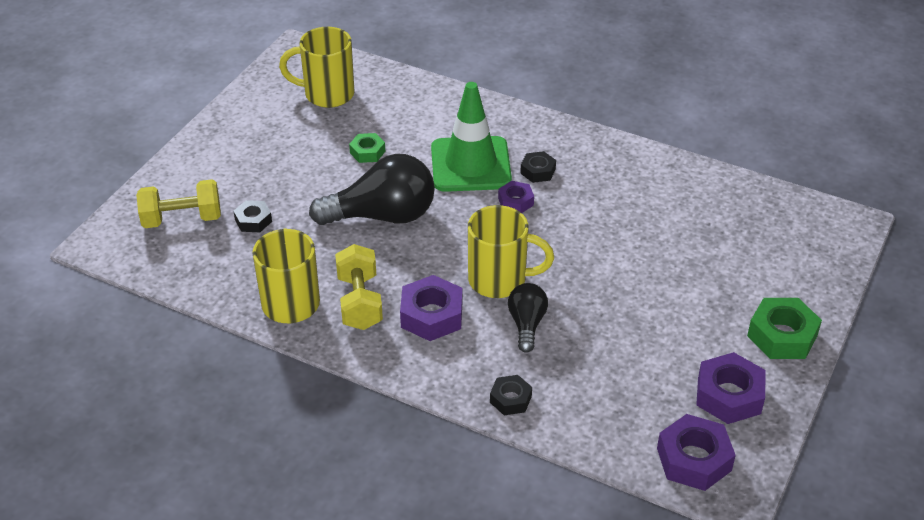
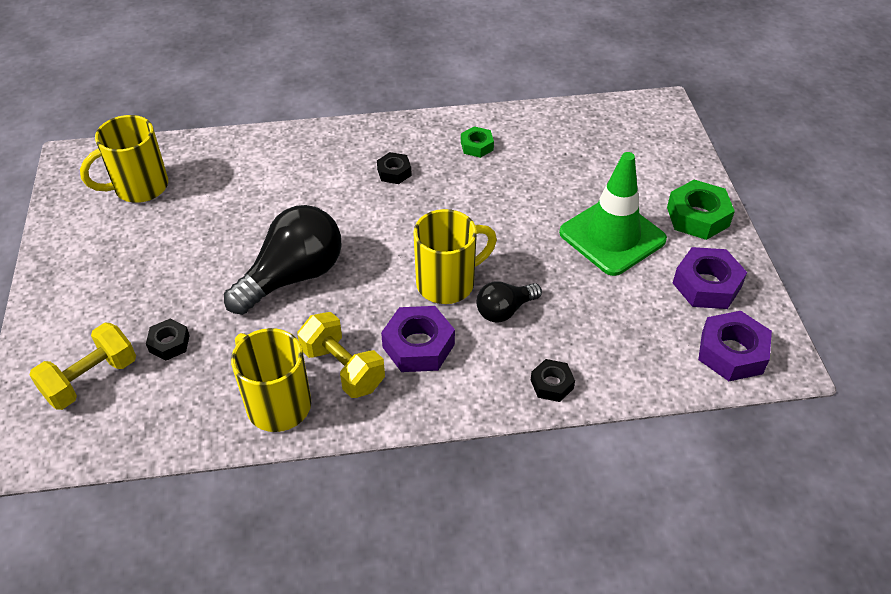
camera: 35 degrees left, 5 degrees up
green nut [349,133,385,163] -> green nut moved to [461,126,494,158]
green traffic cone [431,82,512,192] -> green traffic cone moved to [559,152,667,276]
purple nut [498,181,534,213] -> none
black light bulb [508,283,548,353] -> black light bulb turned 90 degrees counterclockwise [477,281,542,323]

